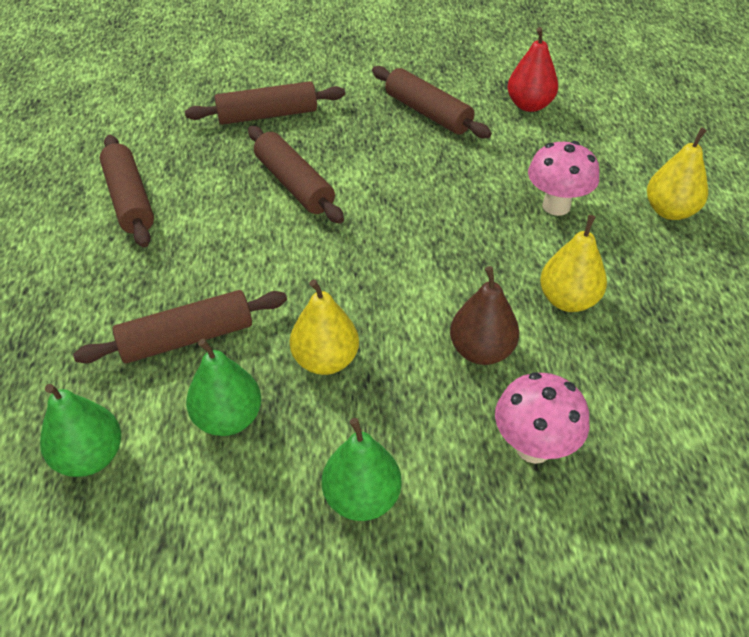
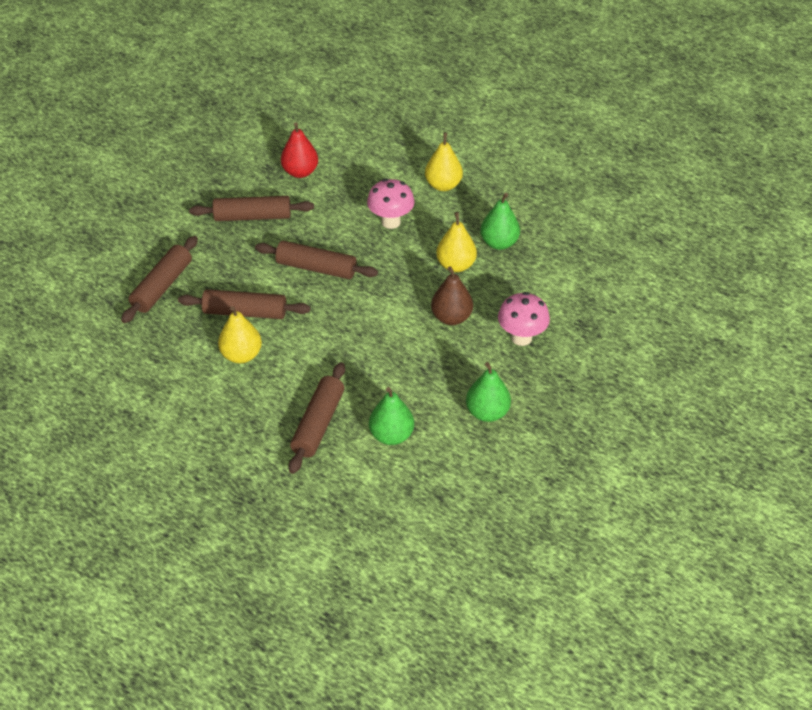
camera: 50 degrees left, 0 degrees up
green pear [40,384,121,477] -> green pear moved to [480,193,520,250]
brown rolling pin [100,135,154,248] -> brown rolling pin moved to [255,241,378,279]
yellow pear [290,279,359,375] -> yellow pear moved to [218,306,262,363]

